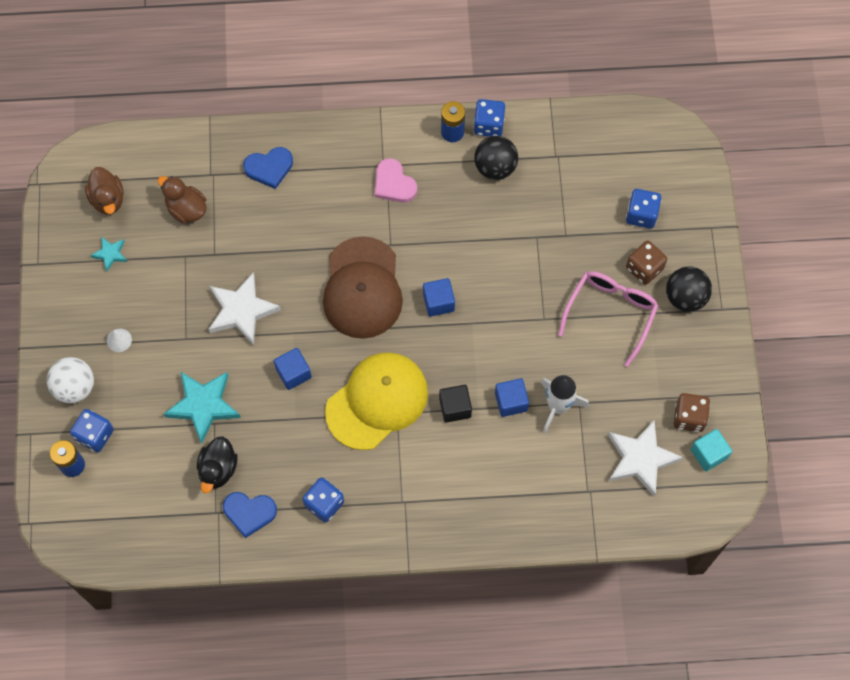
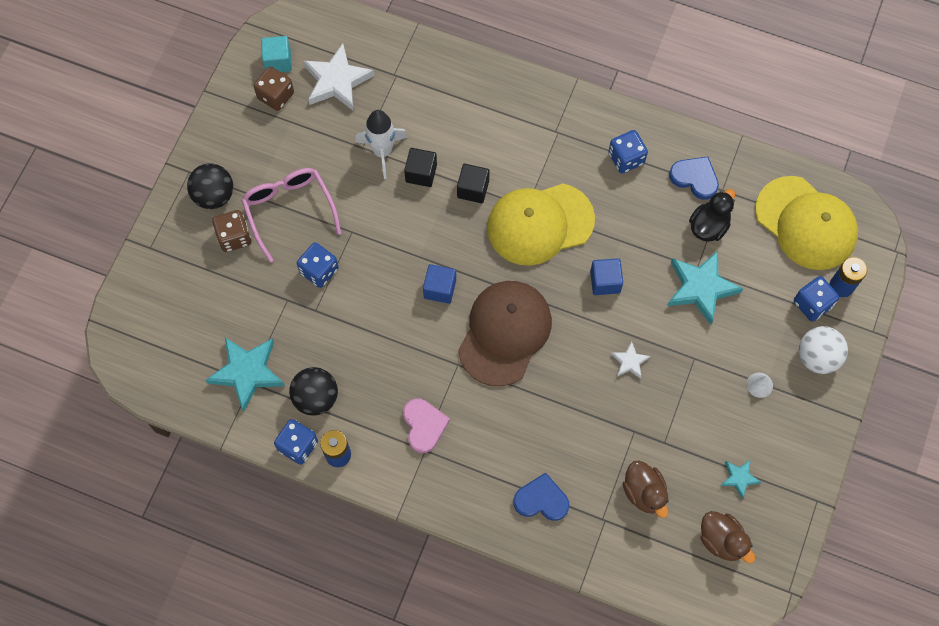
camera: 155 degrees left, 0 degrees up
brown duck [85,167,124,215] -> brown duck turned 135 degrees clockwise [700,511,755,564]
white star [209,272,281,346] -> white star [611,341,650,379], size x0.50
blue cube [495,378,529,417] -> black cube [404,148,437,187]
pink glasses [558,271,659,367] -> pink glasses turned 105 degrees clockwise [242,168,341,262]
blue dice [626,189,661,229] -> blue dice moved to [297,242,339,288]
none -> turquoise star [206,337,285,412]
none -> yellow cap [755,176,858,270]

